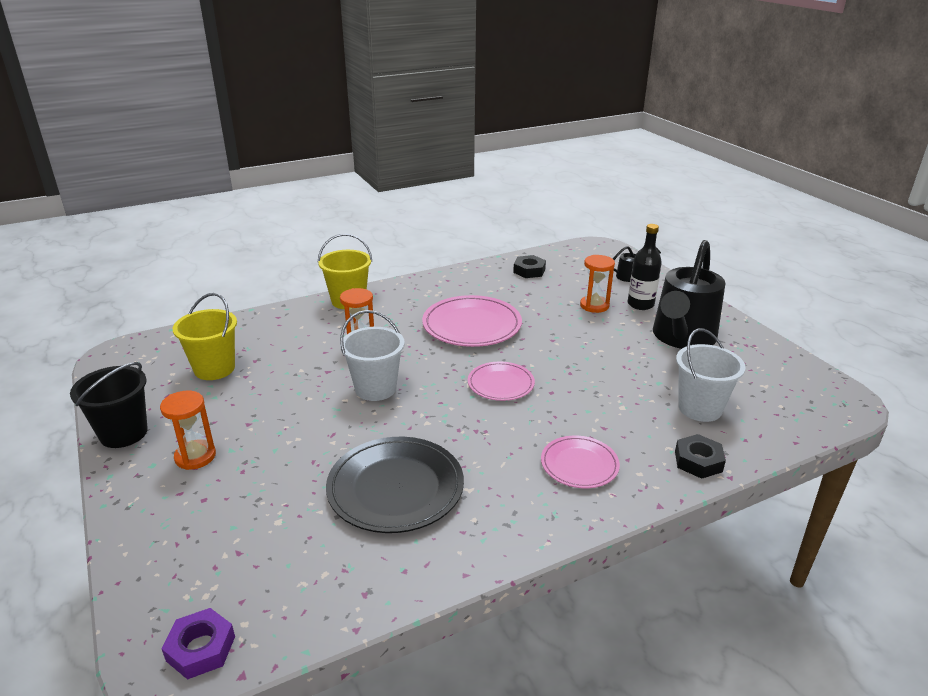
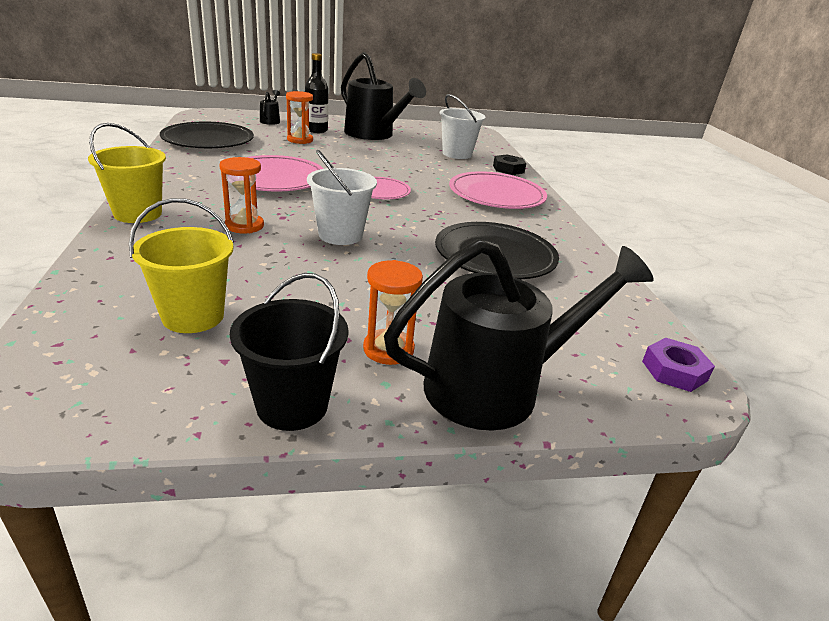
camera: 75 degrees left, 0 degrees up
black nut [513,255,546,278] -> black plate [160,121,254,148]
pink plate [541,436,620,488] -> pink plate [449,171,547,209], size x1.68
none -> black watering can [384,239,654,431]

